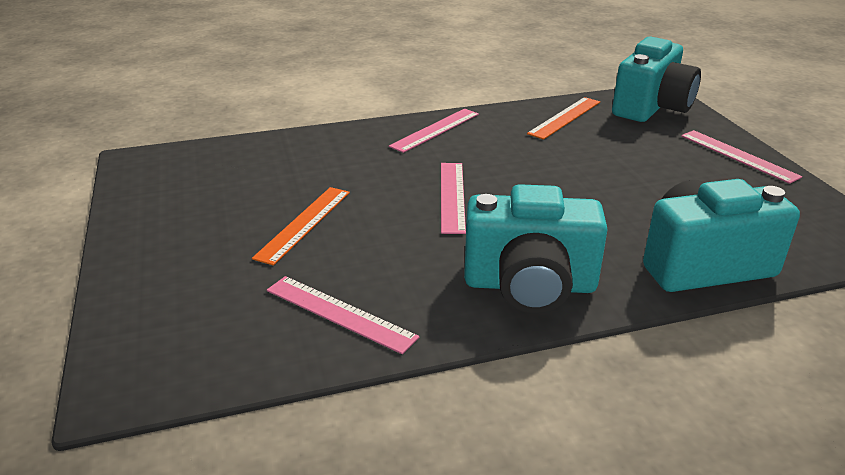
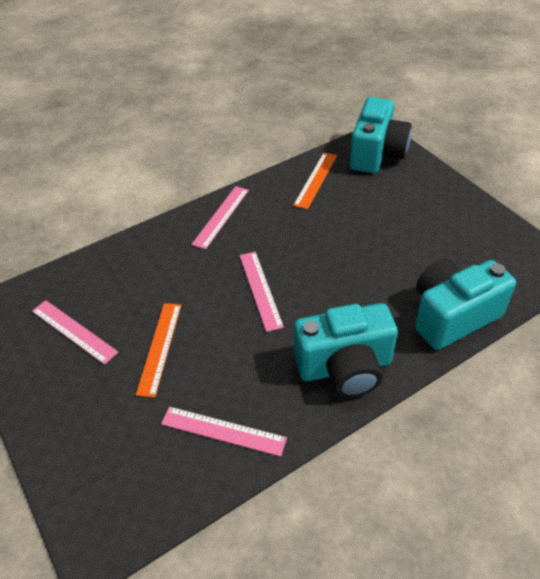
camera: 15 degrees left, 15 degrees up
pink ruler [681,130,802,184] -> pink ruler moved to [32,300,118,365]

